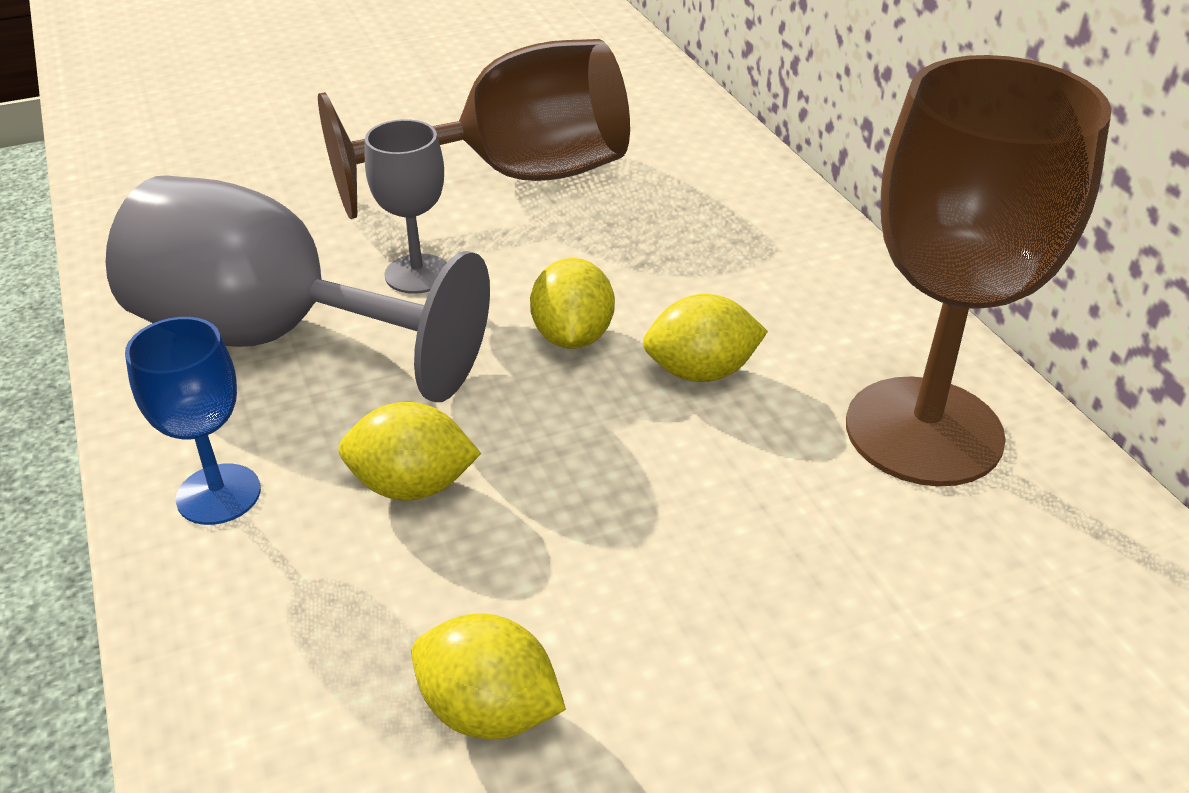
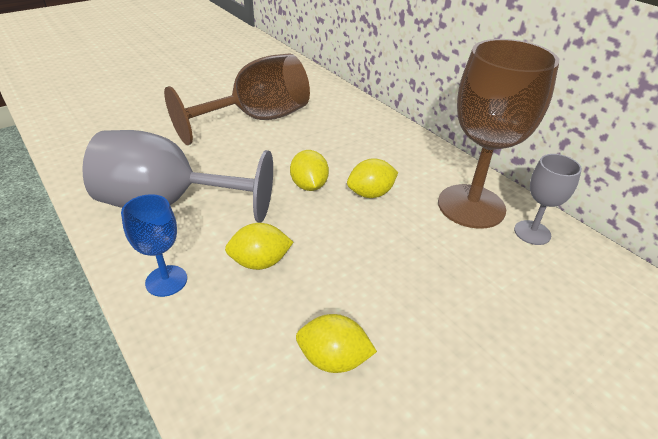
camera: 15 degrees left, 0 degrees up
grey goblet [365,119,447,294] -> grey goblet moved to [514,154,582,245]

